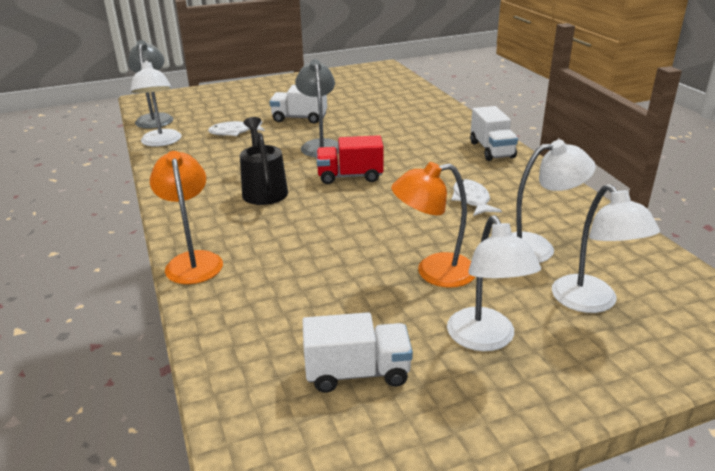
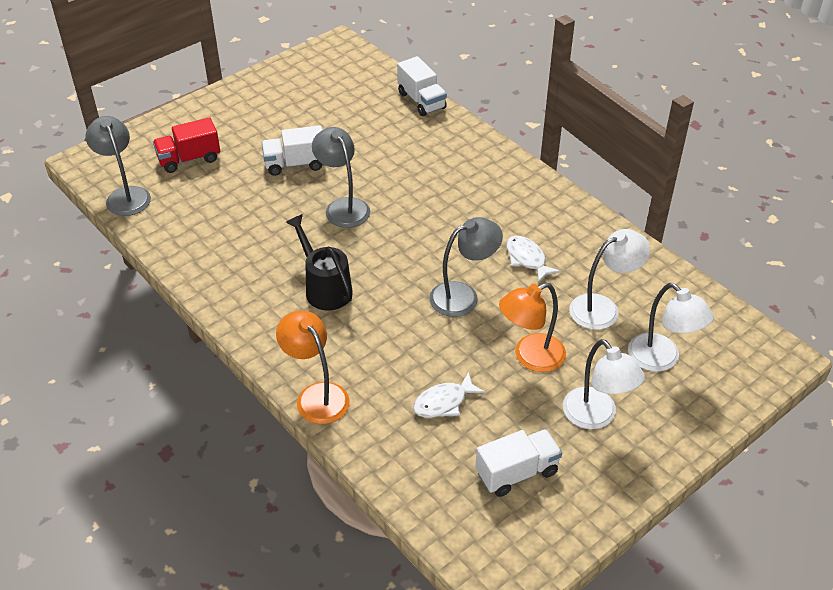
camera: 20 degrees left, 15 degrees up
white lamp [130,60,182,147] -> none
white fish [208,121,265,136] -> white fish moved to [413,372,486,418]
red truck [316,135,384,184] -> red truck moved to [153,117,220,173]
white truck [470,106,518,161] -> white truck moved to [397,56,447,116]
none -> grey lamp [429,217,503,317]

